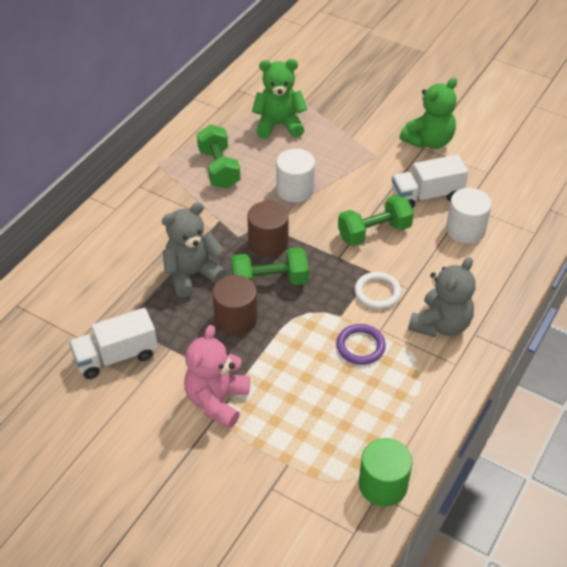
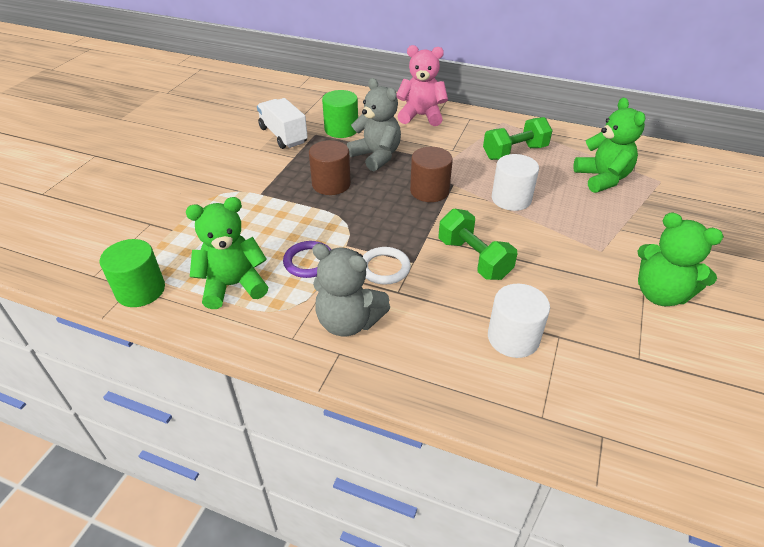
camera: 80 degrees right, 5 degrees down
pink teddy bear [184,325,250,429] -> pink teddy bear moved to [397,45,448,126]
green dumbbell [231,247,309,285] -> none
white truck [392,154,468,209] -> none
none -> green teddy bear [186,197,268,309]
none -> green cylinder [322,90,358,138]

